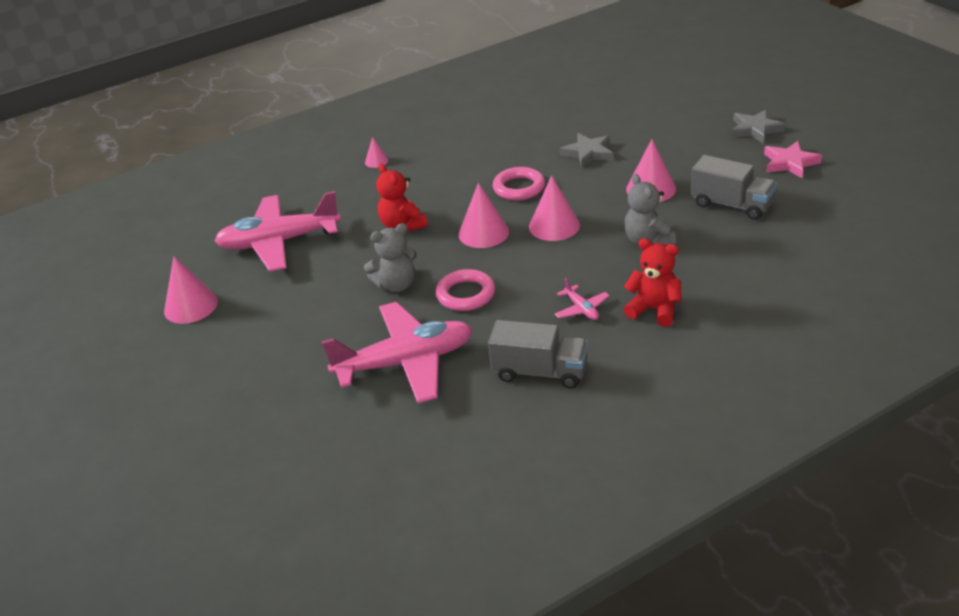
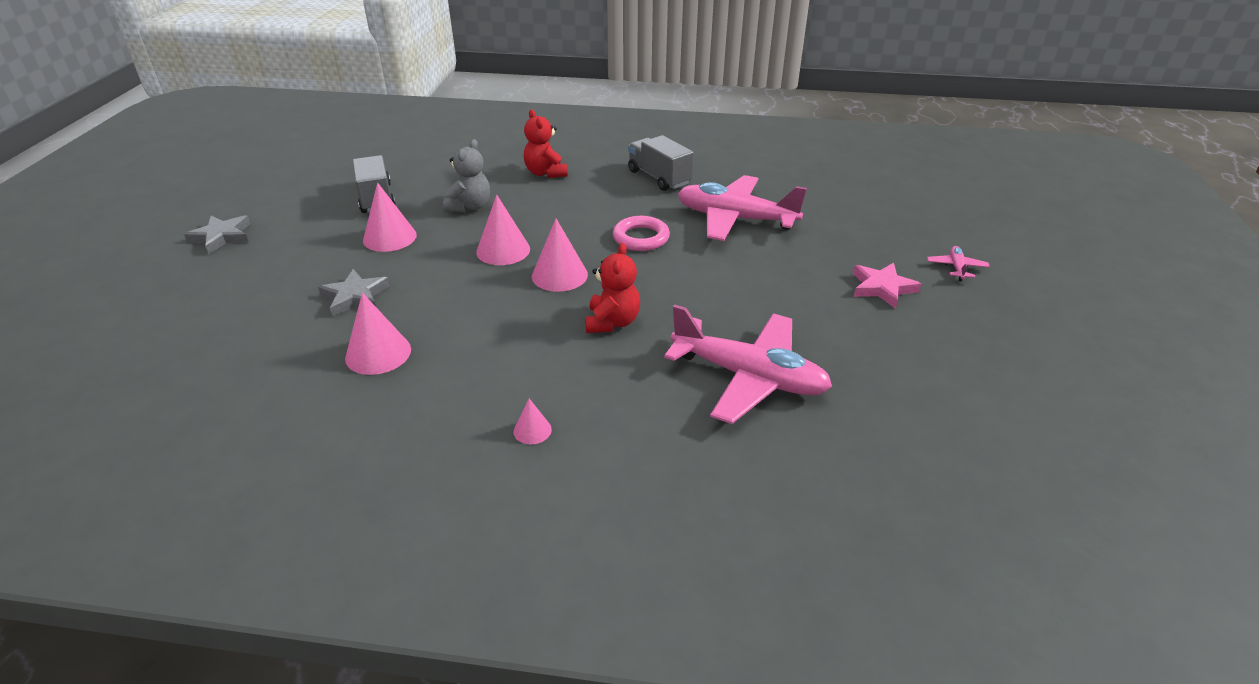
camera: 145 degrees left, 0 degrees up
pink cone [164,256,218,324] -> pink cone moved to [345,293,411,375]
grey teddy bear [364,223,417,292] -> none
pink ring [493,167,545,200] -> none
pink plane [555,278,610,320] -> pink plane moved to [927,246,990,281]
pink star [764,141,822,178] -> pink star moved to [853,263,921,309]

